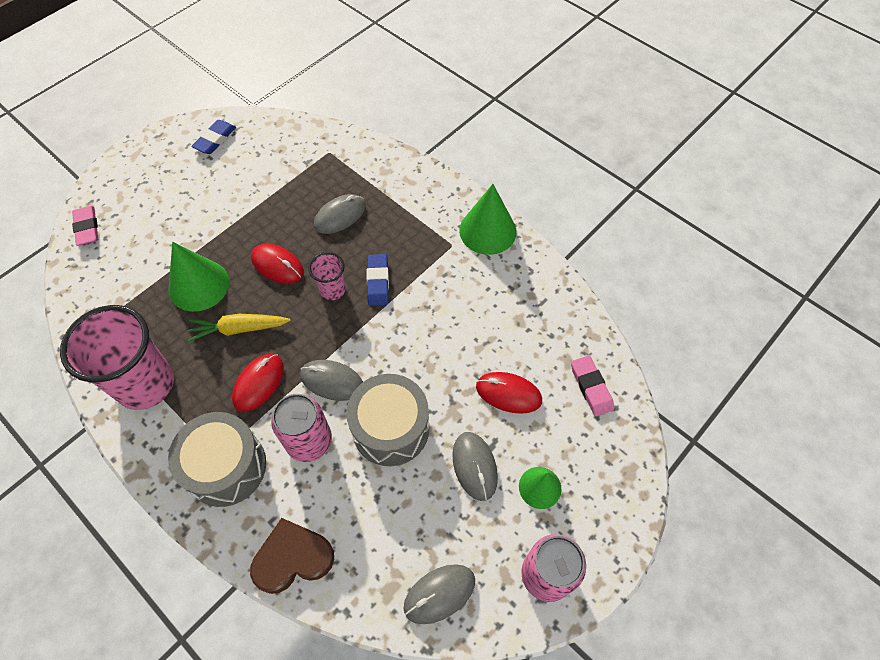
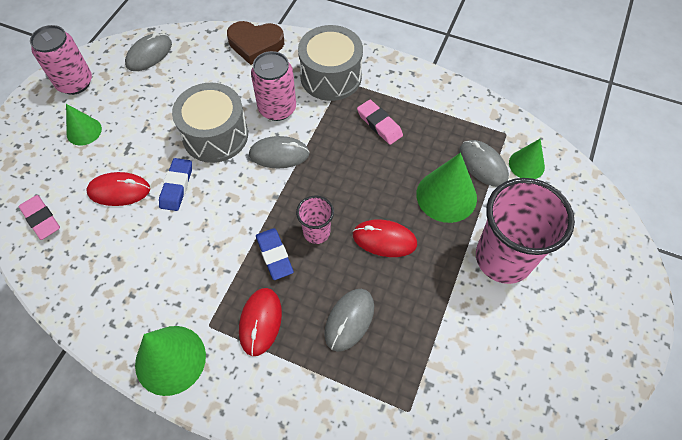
camera: 160 degrees right, 0 degrees up
pink cup [60,305,174,410] -> pink cup moved to [476,178,575,284]
pink eraser [72,206,98,246] -> pink eraser moved to [357,100,403,145]
yellow carrot [188,314,291,342] -> none
blue eraser [191,120,236,154] -> blue eraser moved to [159,158,192,211]
red mouse [232,354,284,412] -> red mouse moved to [239,288,282,356]
brown heart [250,518,334,594] -> brown heart turned 45 degrees clockwise [227,21,284,65]
grey mouse [452,432,498,501] -> grey mouse moved to [459,140,509,187]
none -> green cone [509,139,545,179]

